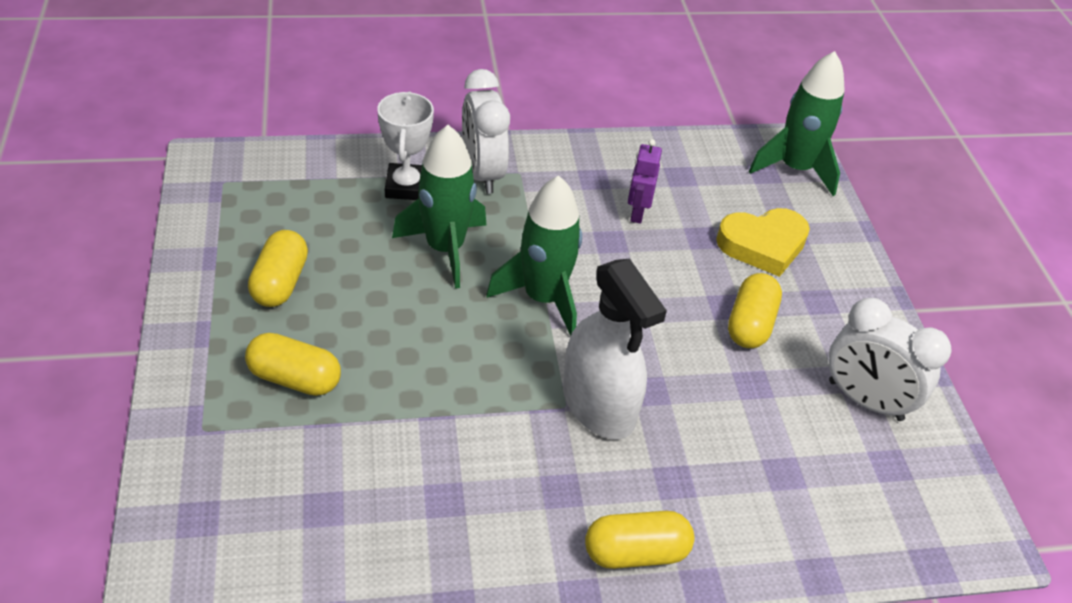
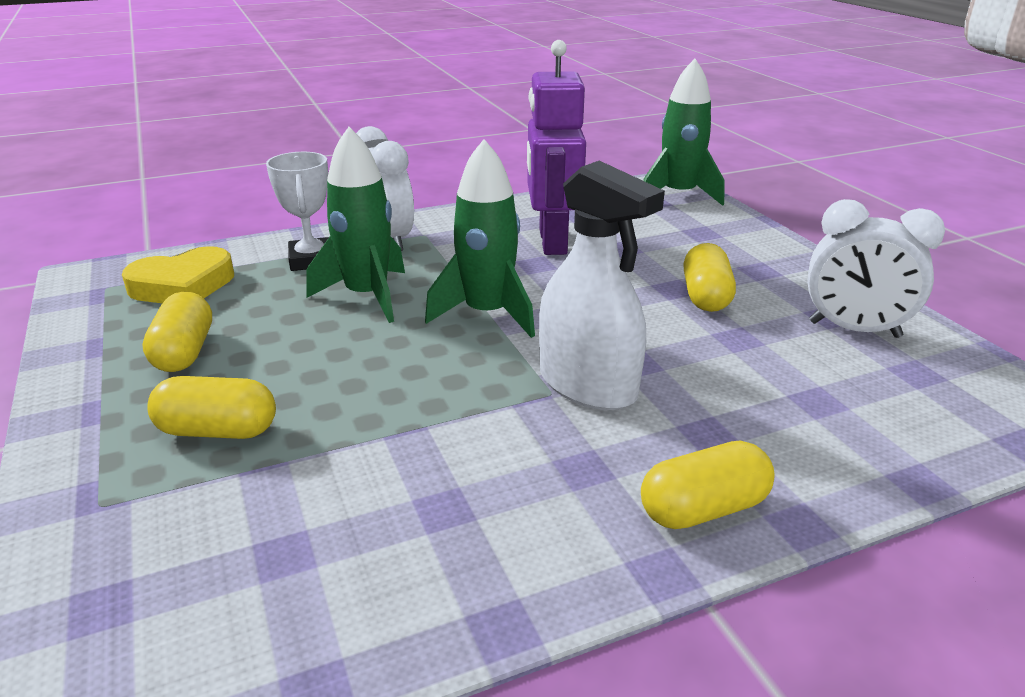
camera: 10 degrees left, 15 degrees down
purple robot [628,139,662,224] -> purple robot [527,40,586,255], size x2.03
yellow heart [716,208,810,277] -> yellow heart moved to [122,246,234,303]

